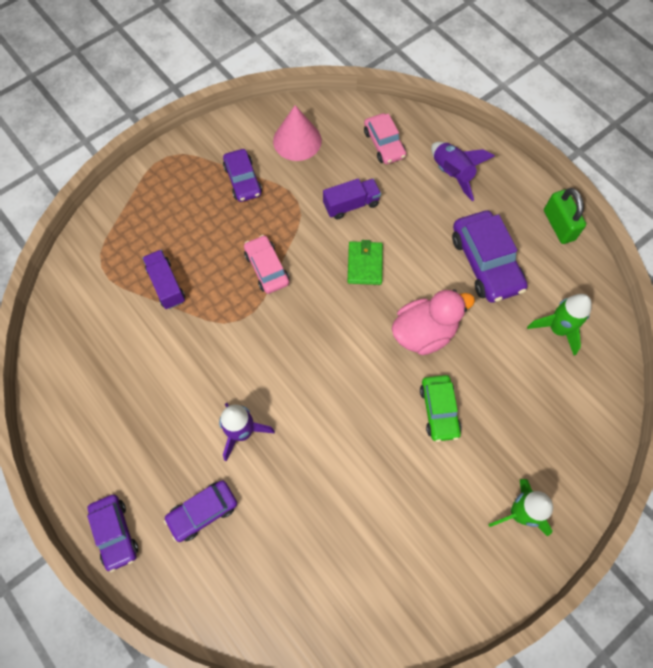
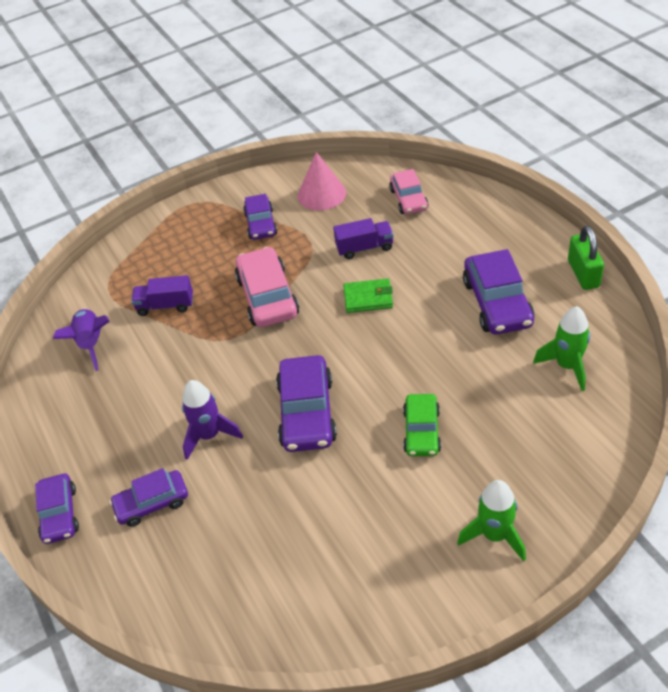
camera: 15 degrees right, 20 degrees down
purple truck [143,250,185,309] -> purple truck turned 75 degrees counterclockwise [131,275,193,316]
pink car [244,235,289,294] -> pink car [235,247,299,327], size x1.58
green wallet [348,240,383,285] -> green wallet turned 75 degrees clockwise [343,278,393,313]
pink duck [392,289,475,355] -> none
purple rocket [431,142,495,201] -> purple rocket moved to [53,309,110,371]
none -> purple car [276,355,337,452]

